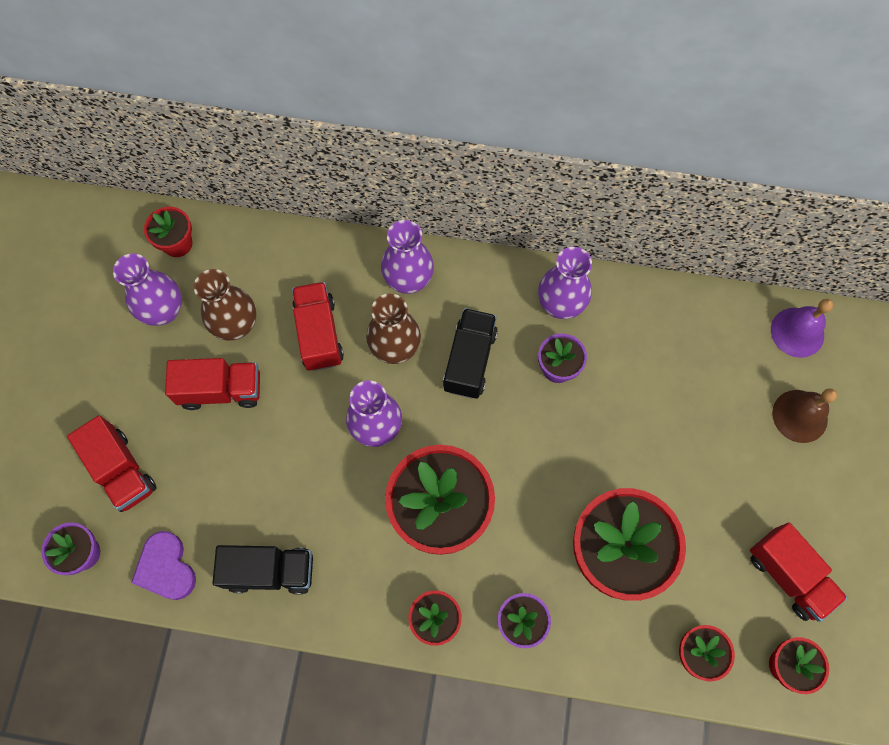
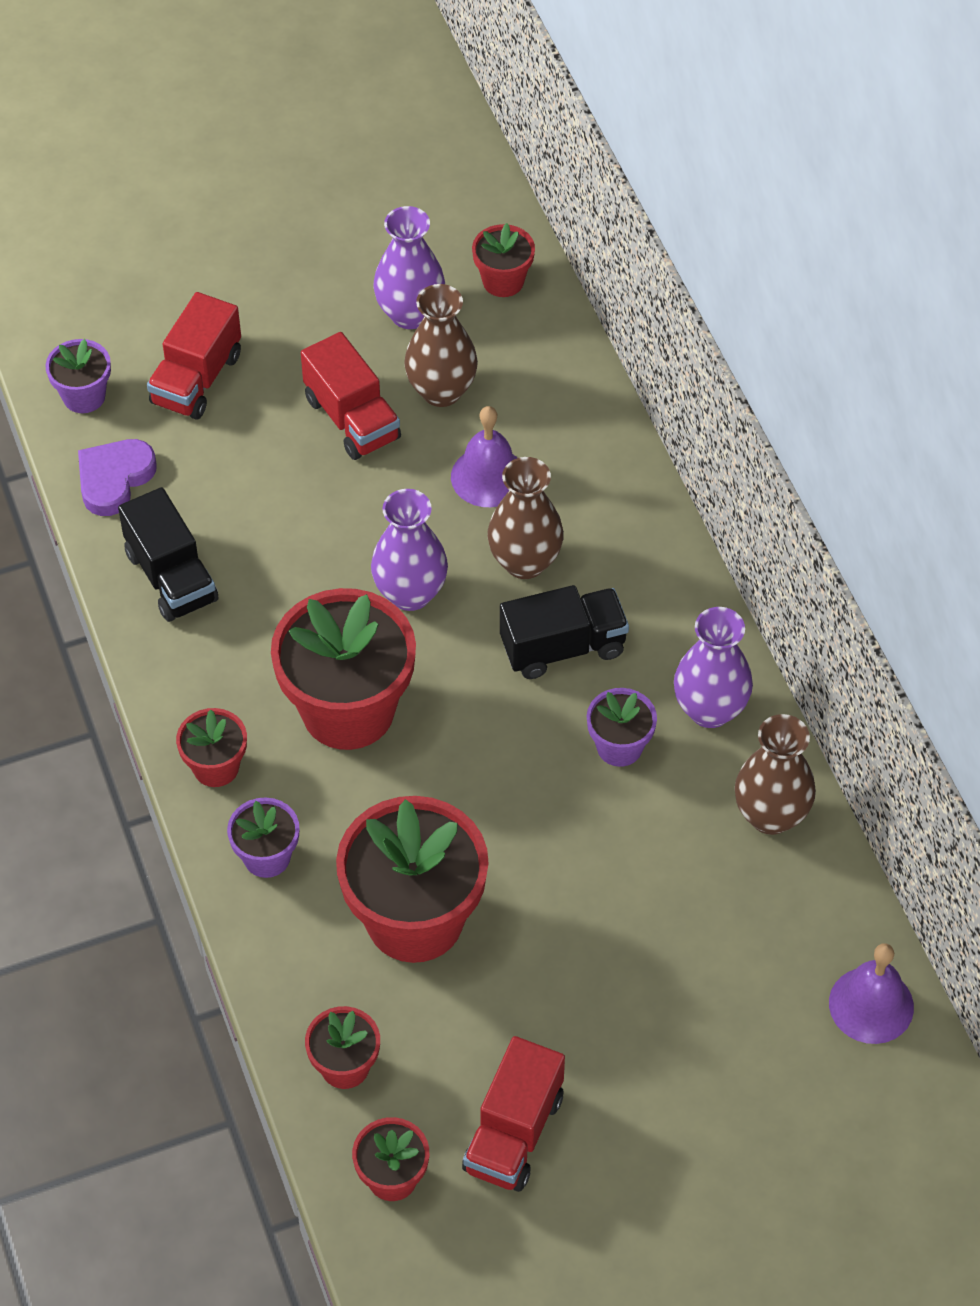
camera: 60 degrees right, 15 degrees down
red truck [292,282,344,371] -> purple bell [451,406,517,507]
purple vase [381,220,434,294] -> none
brown bell [772,388,837,443] -> none
none -> brown vase [735,714,816,835]

